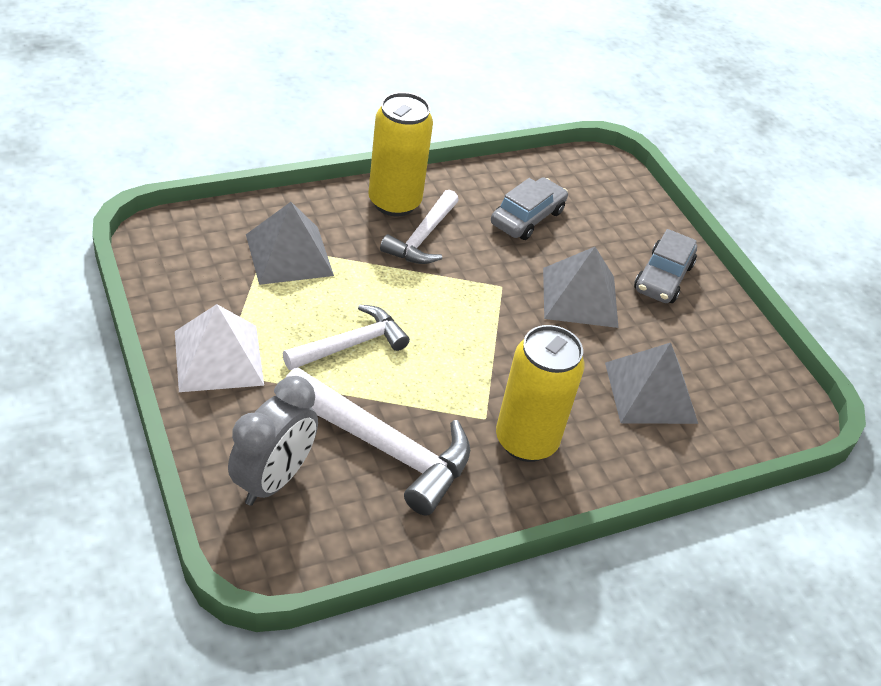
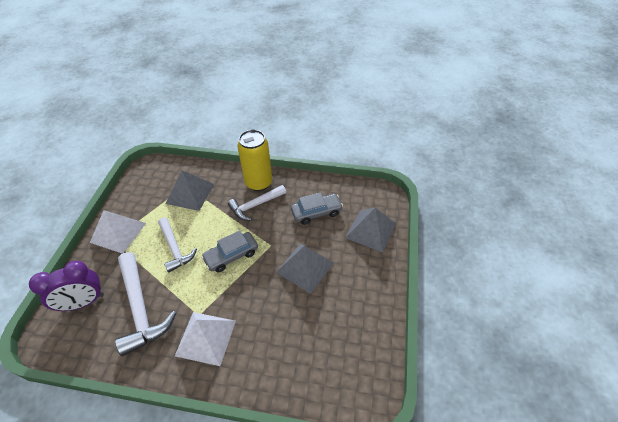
camera: 40 degrees right, 5 degrees up
grey clock [228,376,318,506] -> purple clock [29,260,104,311]
white hammer [283,304,410,370] -> white hammer turned 60 degrees clockwise [158,218,197,273]
yellow can [496,325,585,462] -> white pyramid [175,312,236,366]
grey pyramid [605,343,698,424] -> grey pyramid moved to [345,208,396,253]
grey car [634,229,697,303] -> grey car moved to [201,230,258,272]

